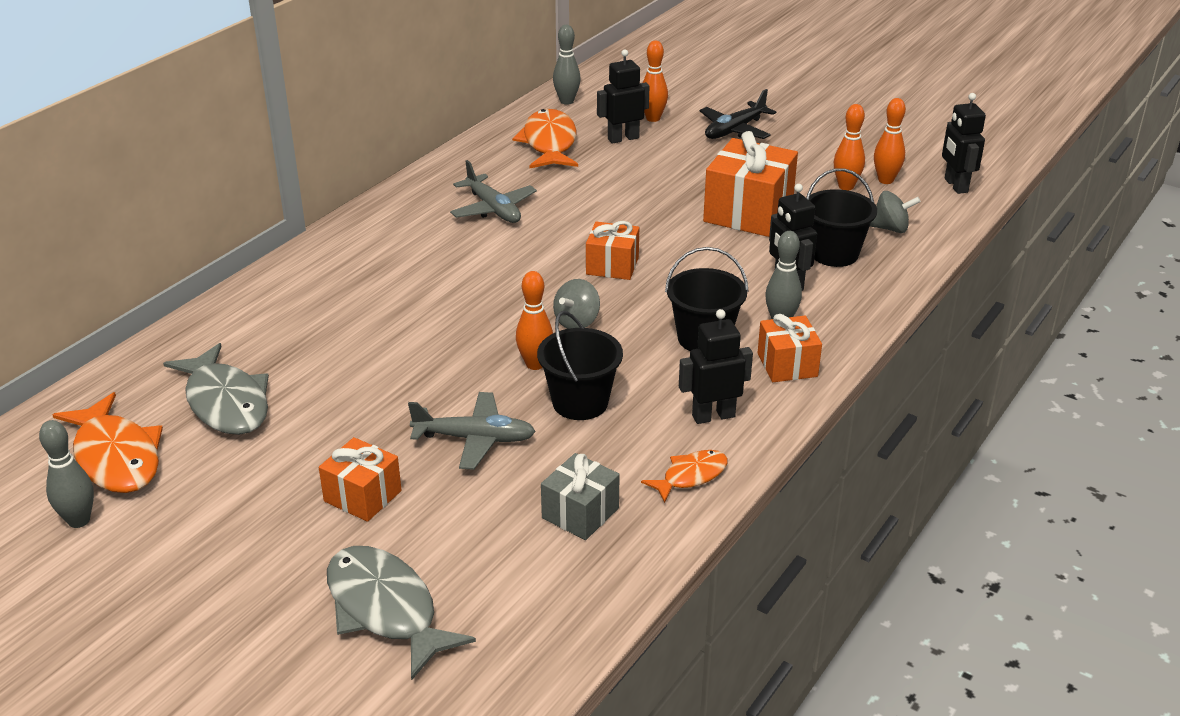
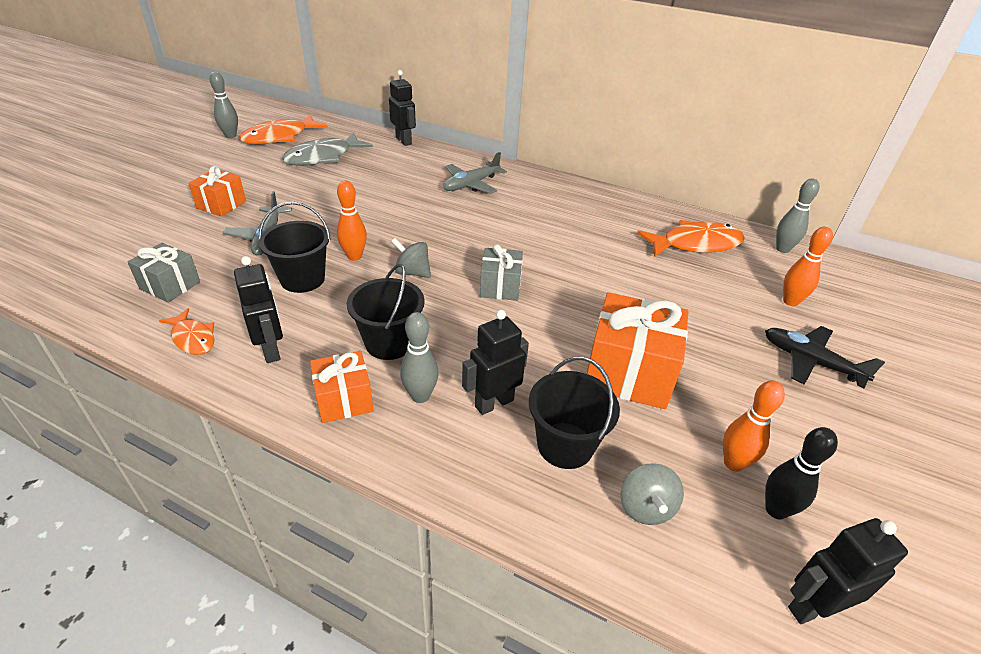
camera: 80 degrees right, 5 degrees up
grey fish [327,546,476,681] -> none
grey plane [450,160,537,223] -> grey plane moved to [443,152,507,194]
orange gift [586,221,639,280] -> grey gift [480,244,523,301]
black robot [597,49,650,144] -> black robot moved to [389,70,416,146]
orange bowling pin [874,98,906,184] -> black bowling pin [765,427,838,519]

